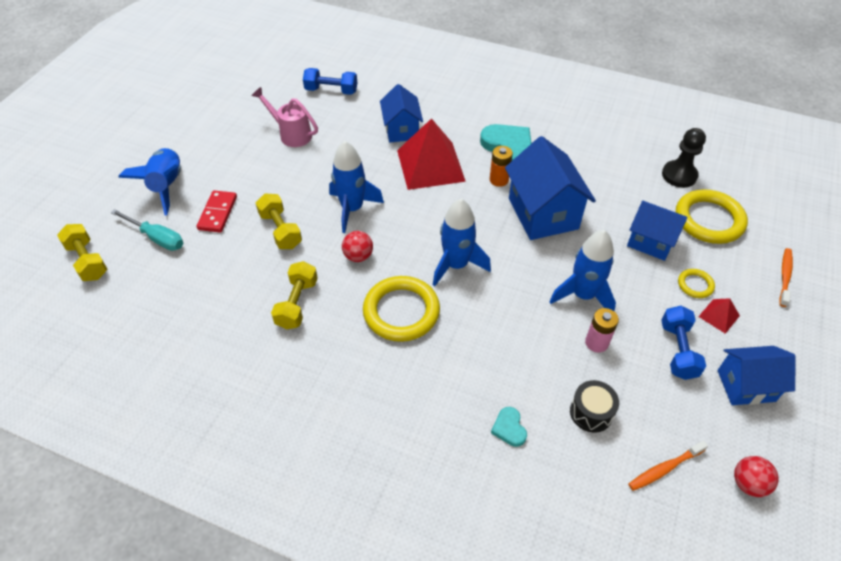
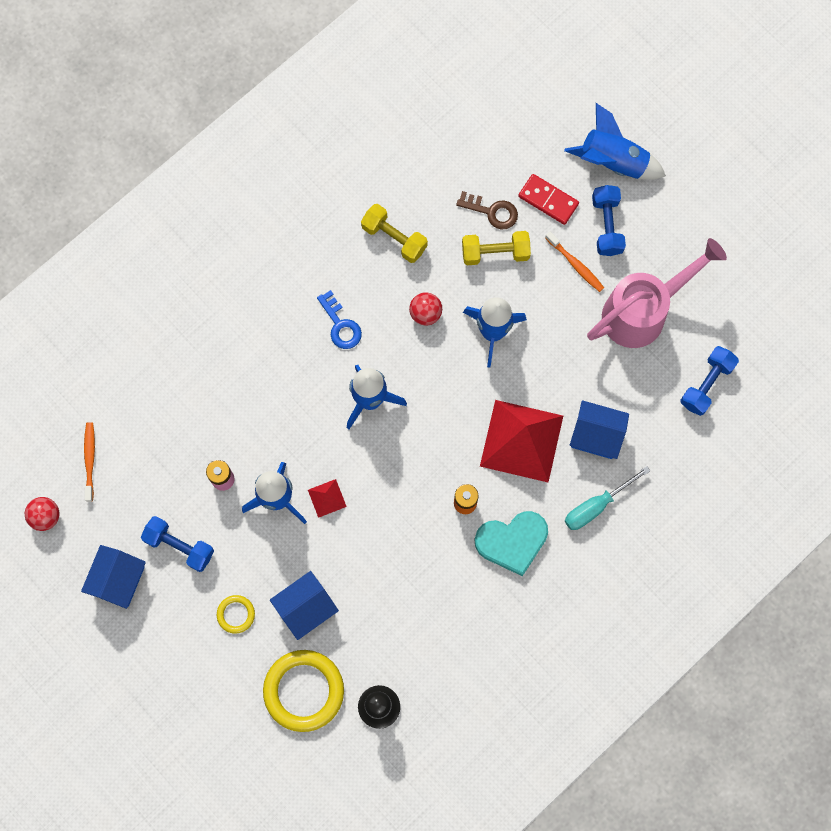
camera: 115 degrees right, 25 degrees up
yellow dumbbell [57,224,107,281] -> none
turquoise screwdriver [111,209,183,251] -> turquoise screwdriver moved to [565,466,650,530]
pink watering can [251,87,318,147] -> pink watering can [587,238,727,348], size x1.62
yellow ring [363,276,440,342] -> blue key [317,290,362,349]
turquoise heart [491,407,527,447] -> none
blue house [505,136,596,240] -> none
black drum [570,380,619,433] -> none
red pyramid [698,298,740,334] -> red pyramid moved to [308,479,347,518]
orange toothbrush [779,248,793,307] -> orange toothbrush moved to [545,232,604,292]
none -> brown key [456,191,518,229]
none -> blue dumbbell [592,185,626,256]

